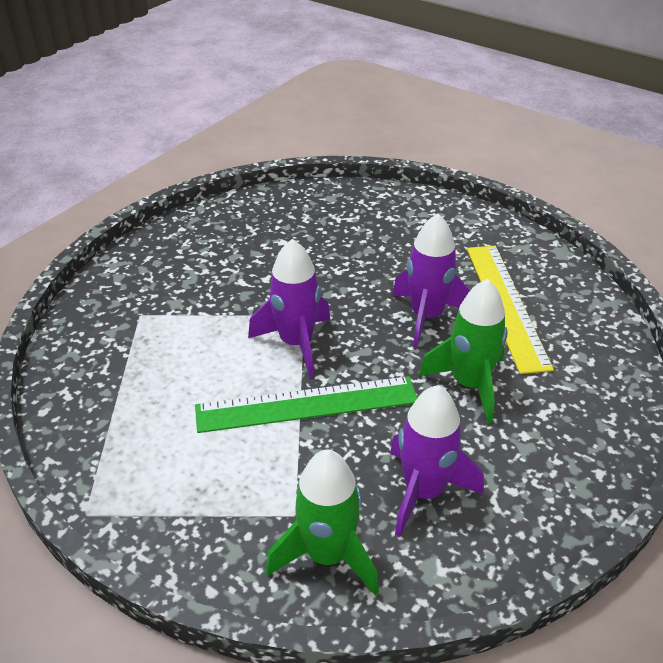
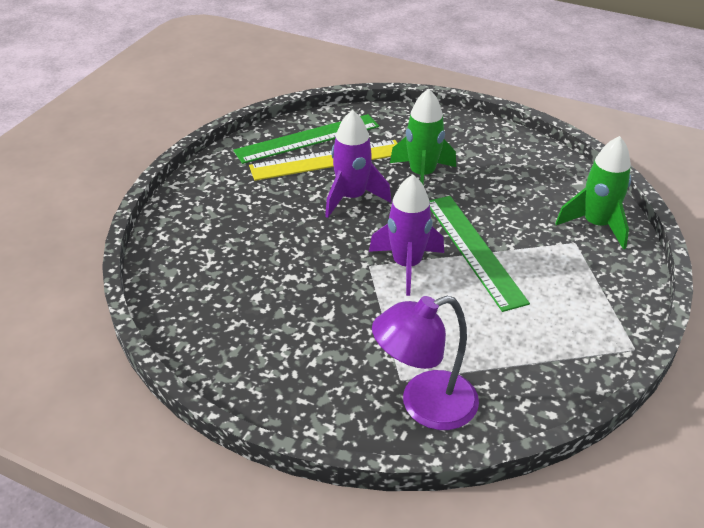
camera: 100 degrees left, 0 degrees up
purple rocket [390,385,484,537] -> none
none -> green ruler [234,114,379,164]
none -> purple lamp [372,296,479,430]

